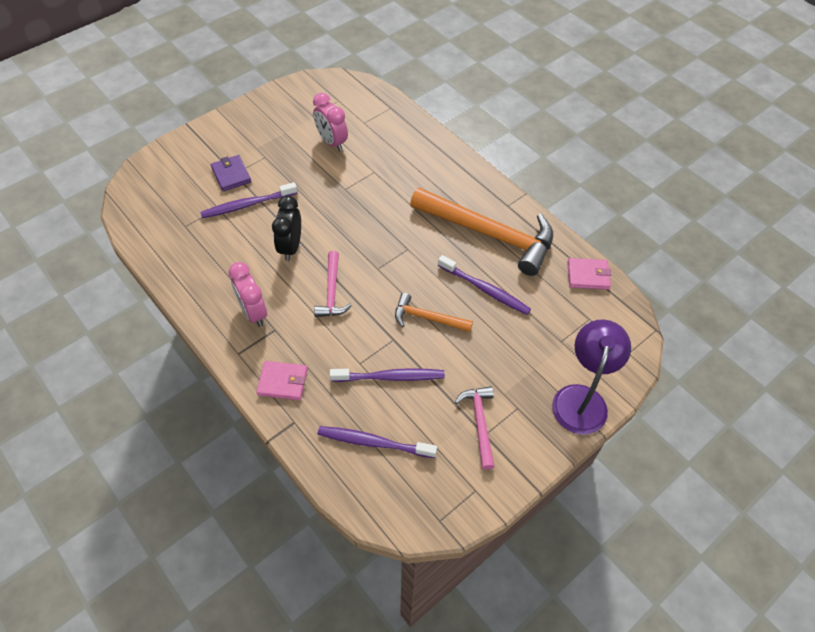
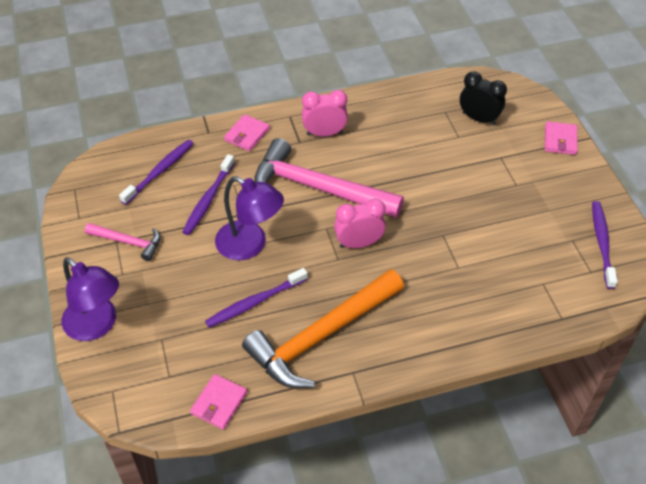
camera: 115 degrees right, 5 degrees down
purple toothbrush [200,182,297,218] -> purple toothbrush moved to [592,201,618,289]
purple wallet [211,155,251,191] -> none
black clock [272,196,301,261] -> black clock moved to [460,72,507,125]
pink clock [313,93,348,151] -> pink clock moved to [334,199,386,248]
pink hammer [314,251,352,317] -> pink hammer [254,138,404,218], size x2.04
orange hammer [395,293,473,332] -> purple lamp [215,176,284,260]
none -> pink wallet [545,121,578,155]

